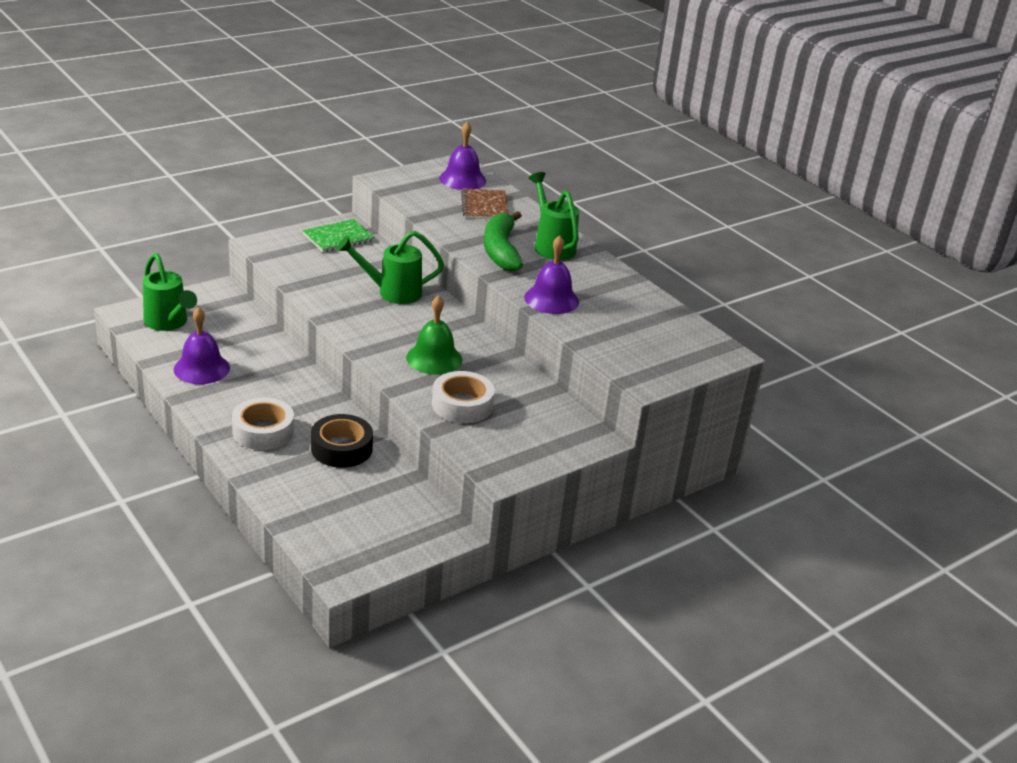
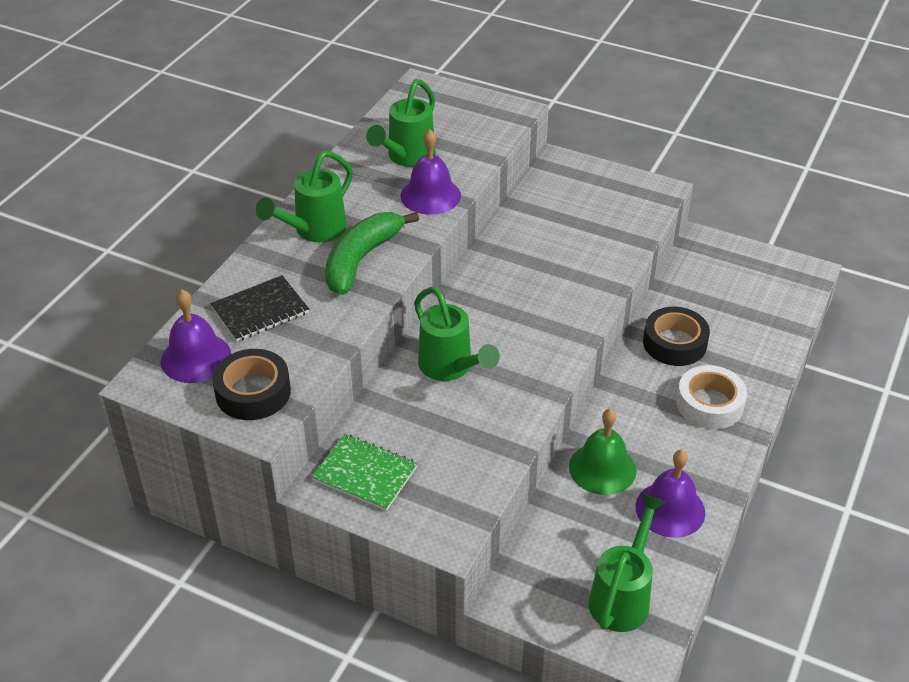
camera: 115 degrees left, 10 degrees up
green bell [406,295,462,375] -> green bell moved to [569,408,637,495]
white tape [432,371,495,423] -> none
brown notebook [461,188,509,219] -> black notebook [211,275,309,342]
green banana [484,211,523,271] -> green banana turned 150 degrees clockwise [325,212,419,295]
none -> black tape [212,349,291,420]
none -> green watering can [366,79,436,167]

